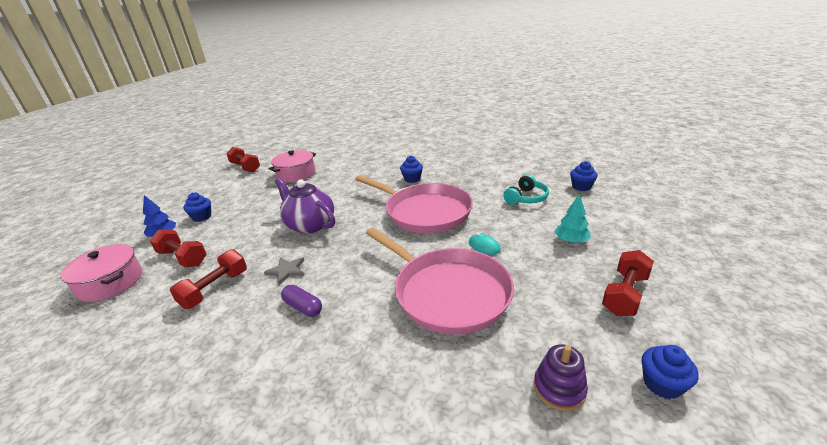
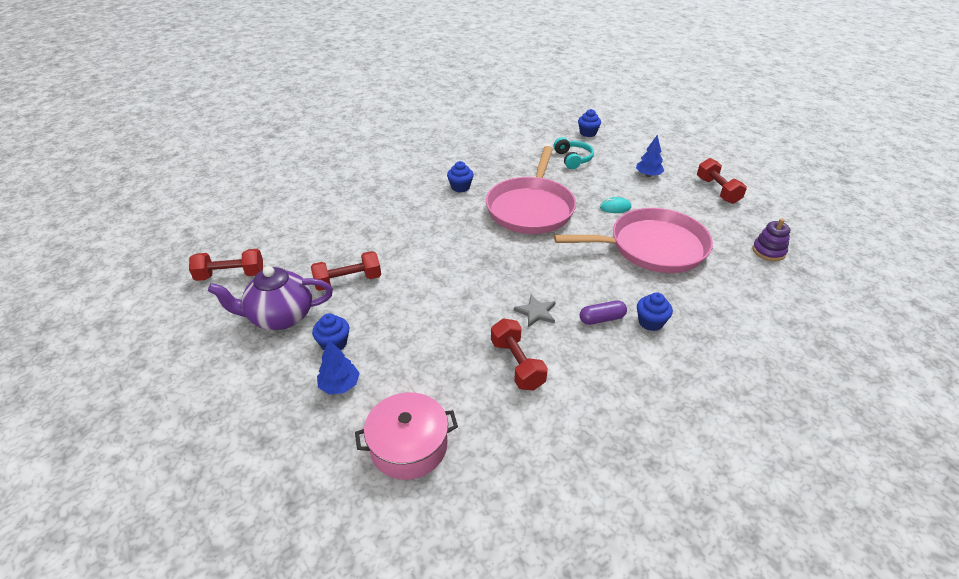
camera: 55 degrees left, 10 degrees up
red dumbbell [150,229,207,267] -> red dumbbell moved to [311,251,381,291]
pink pot [269,150,316,182] -> none
purple teapot [275,178,335,234] -> purple teapot moved to [208,266,333,330]
pink pan [355,175,473,233] -> pink pan turned 120 degrees clockwise [486,146,576,234]
turquoise tree [555,194,591,243] -> blue tree [636,135,664,177]
blue cupcake [642,345,699,399] -> blue cupcake moved to [637,292,673,331]

